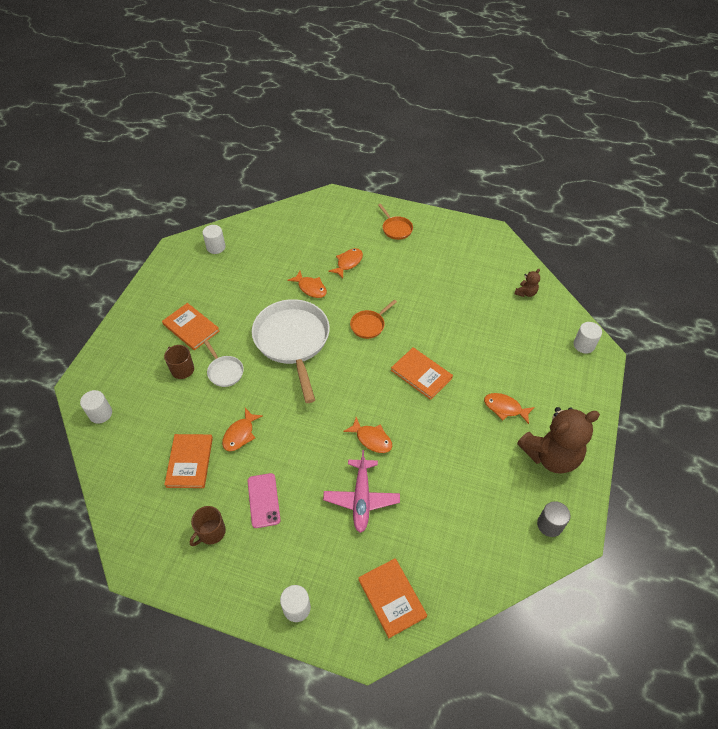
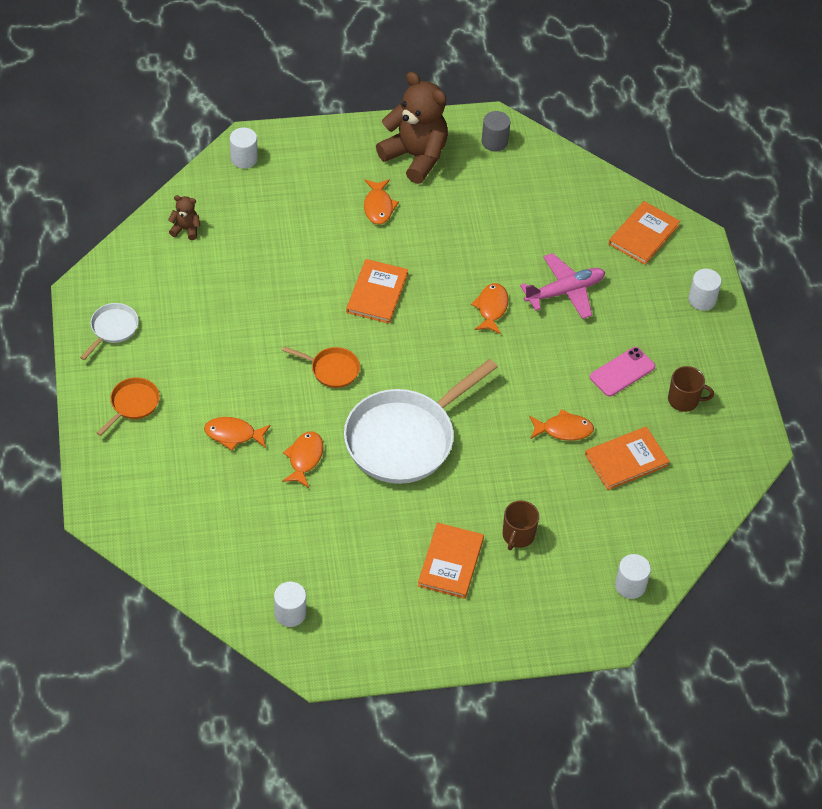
camera: 120 degrees left, 0 degrees up
white pan [204,340,244,387] -> white pan moved to [80,303,139,360]

